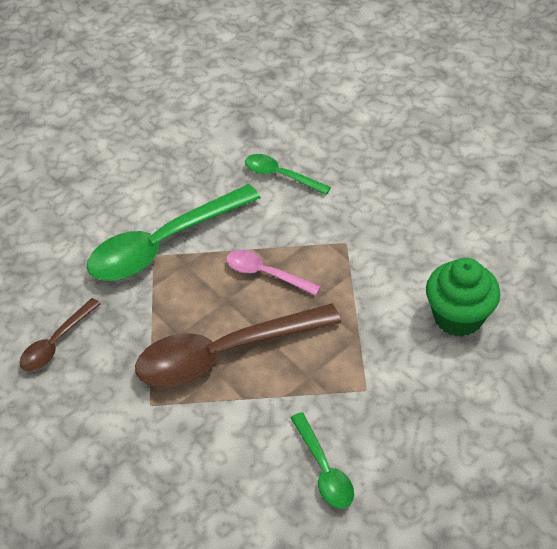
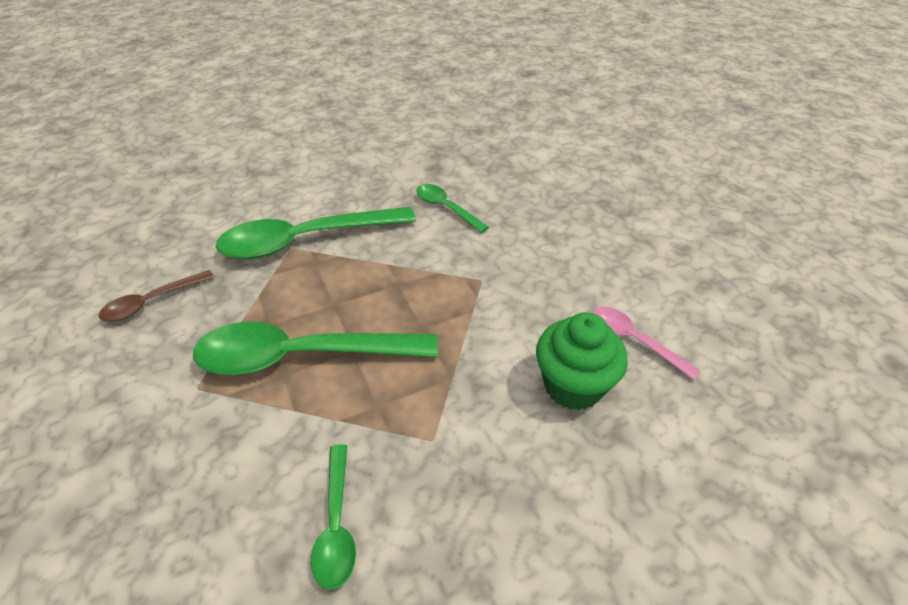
camera: 15 degrees right, 5 degrees down
brown spoon [135,304,341,387] -> green spoon [193,321,438,375]
pink spoon [226,250,321,296] -> pink spoon moved to [592,306,701,380]

